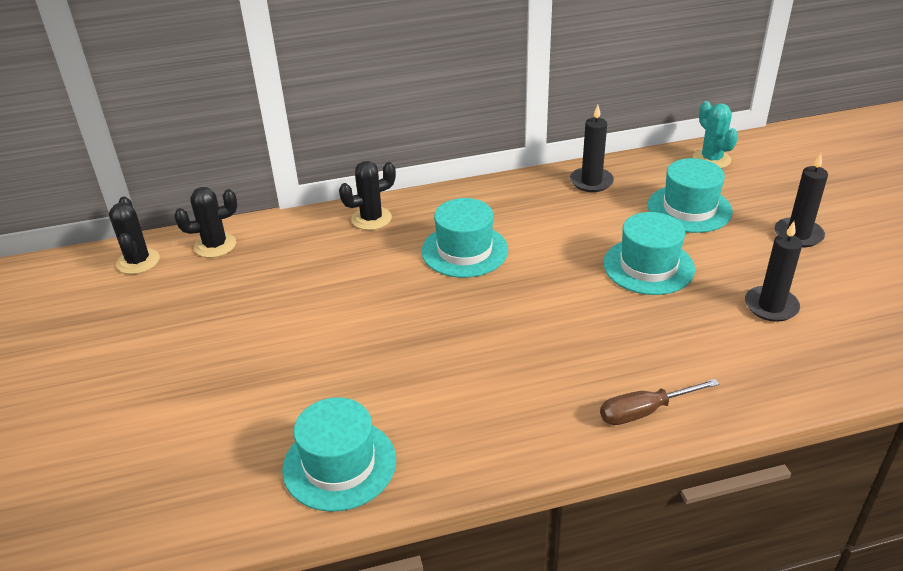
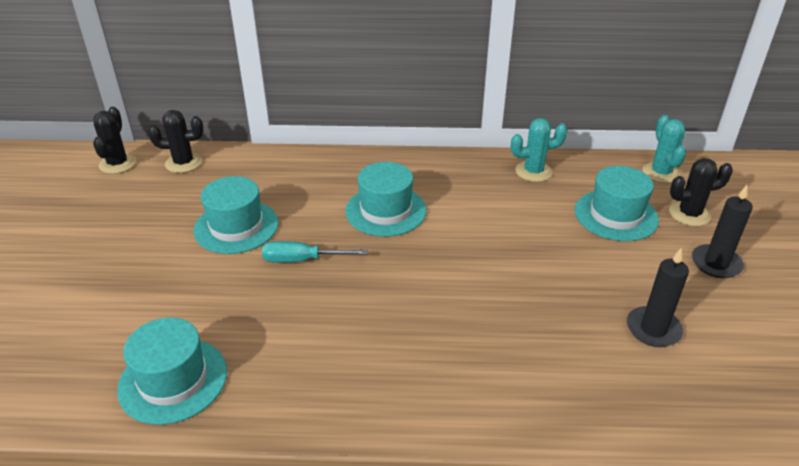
camera: 15 degrees right, 0 degrees up
black cactus [339,161,396,230] -> black cactus moved to [669,158,733,226]
black candle [570,105,614,192] -> turquoise cactus [511,118,567,182]
brown screwdriver [600,379,719,425] -> none
turquoise hat [603,212,695,295] -> turquoise hat moved to [193,176,278,254]
none -> turquoise screwdriver [262,241,368,263]

